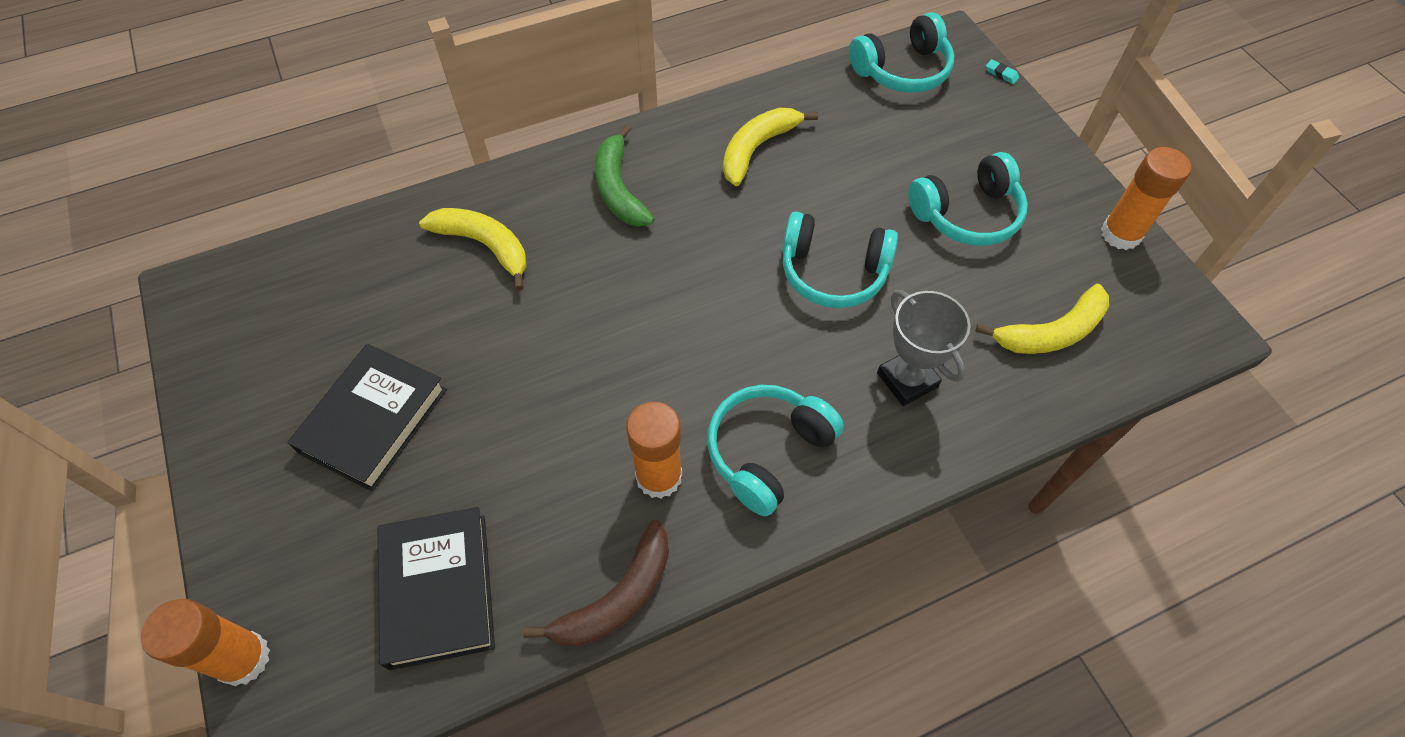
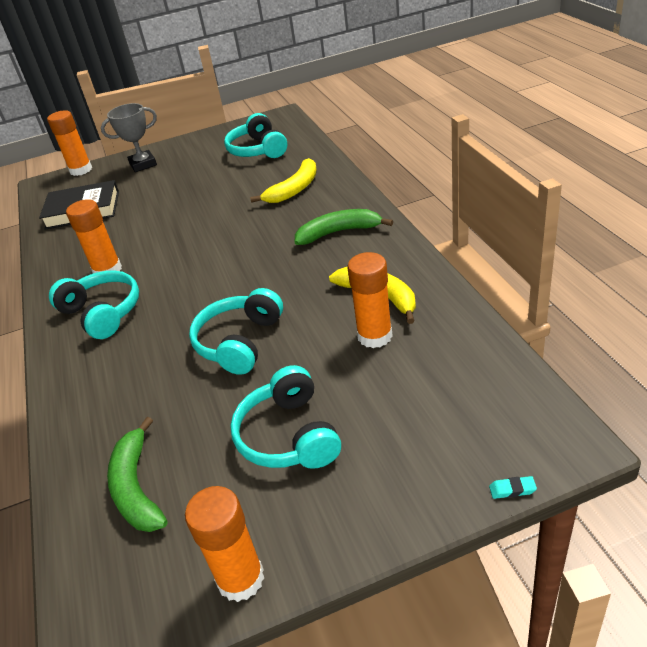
camera: 100 degrees right, 20 degrees down
black book [287,344,447,491] -> none
brown banana [523,520,669,647] -> none
turquoise headphones [849,12,955,93] -> turquoise headphones moved to [224,113,287,158]
grey trophy [877,290,970,406] -> grey trophy moved to [101,103,157,172]
yellow banana [975,284,1109,354] -> green banana [107,417,168,532]
turquoise eraser [986,59,1019,84] -> turquoise eraser turned 45 degrees clockwise [489,476,537,499]
none -> orange glue stick [348,252,393,348]

